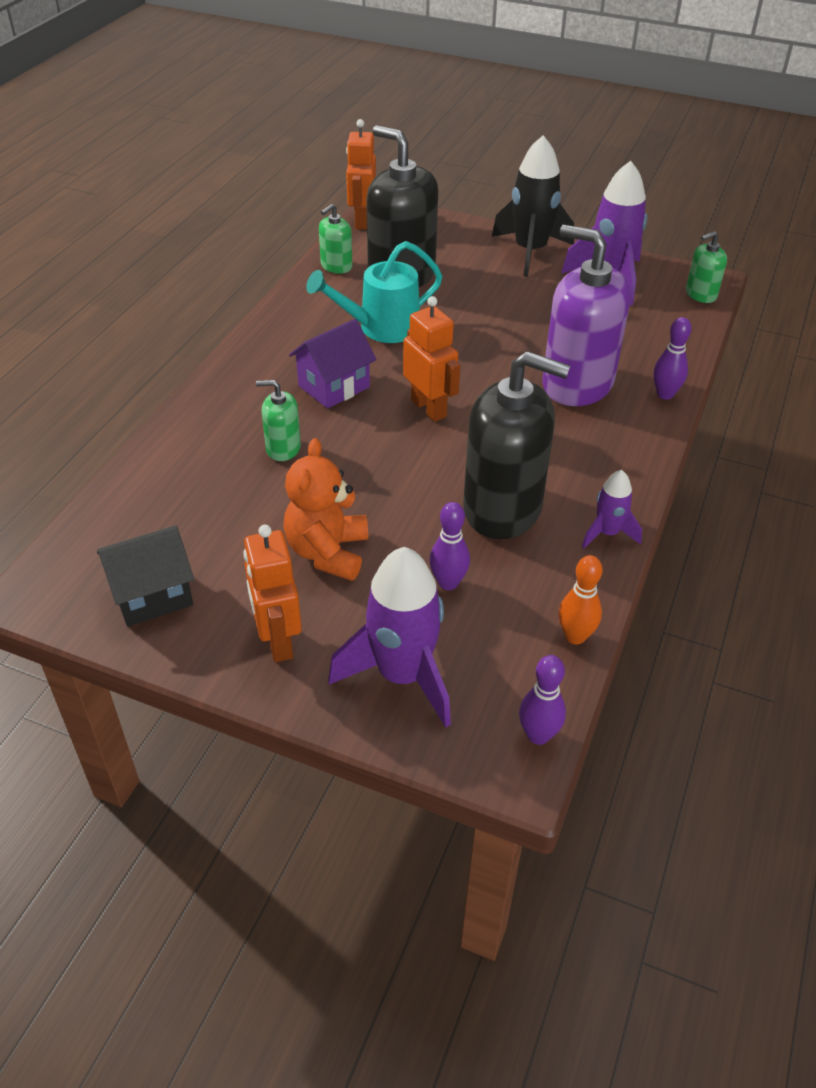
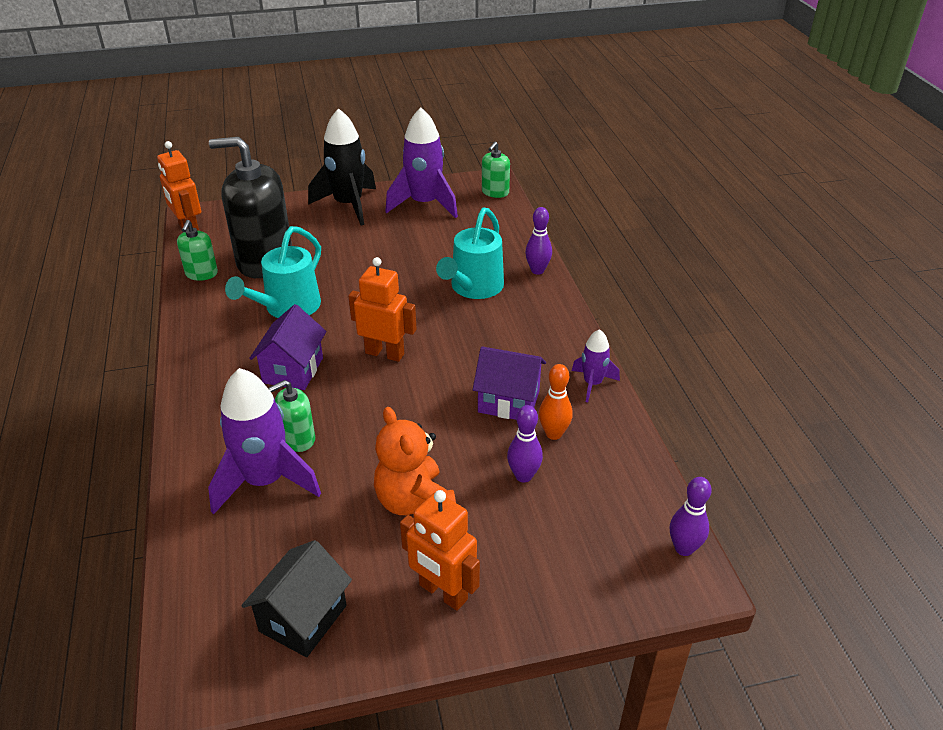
camera: 35 degrees left, 5 degrees down
purple rocket [328,547,451,728] -> purple rocket moved to [208,368,321,514]
black soap dispenser [463,351,570,539] -> purple house [473,346,546,420]
purple soap dispenser [542,225,631,406] -> turquoise watering can [436,207,504,299]
orange bowling pin [559,555,603,644] -> orange bowling pin moved to [539,364,573,440]

